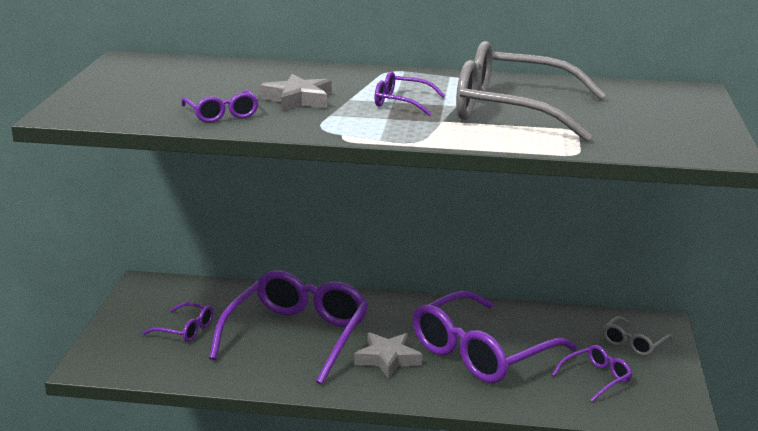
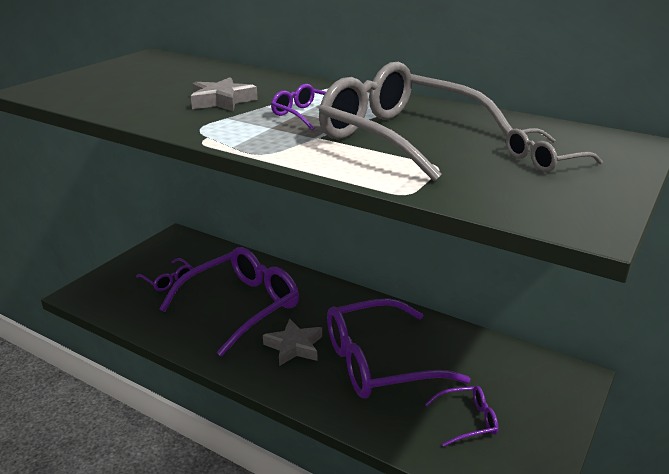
camera: 25 degrees right, 5 degrees up
purple glasses [181,90,259,123] -> none
grey glasses [603,316,673,356] -> grey glasses moved to [506,128,603,172]

